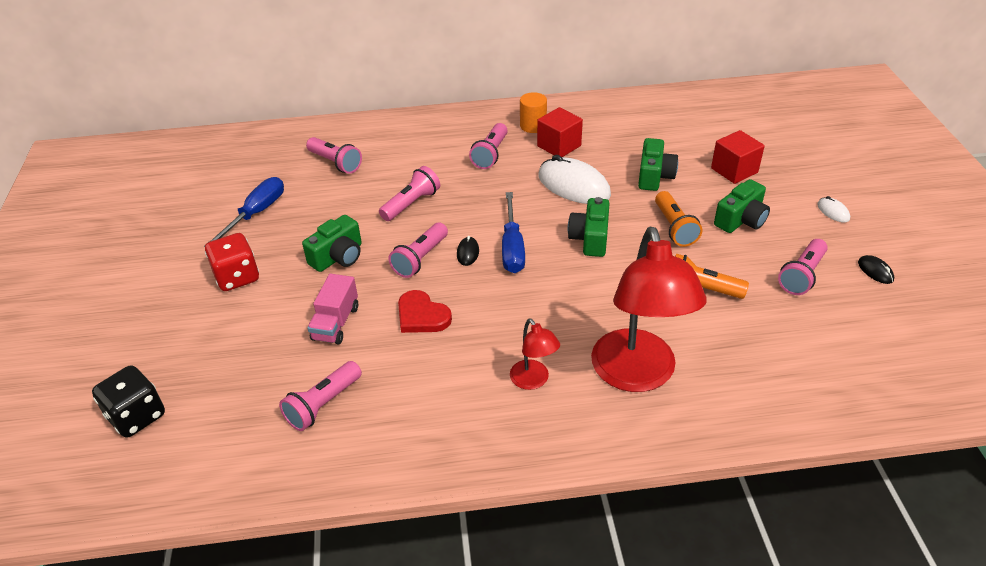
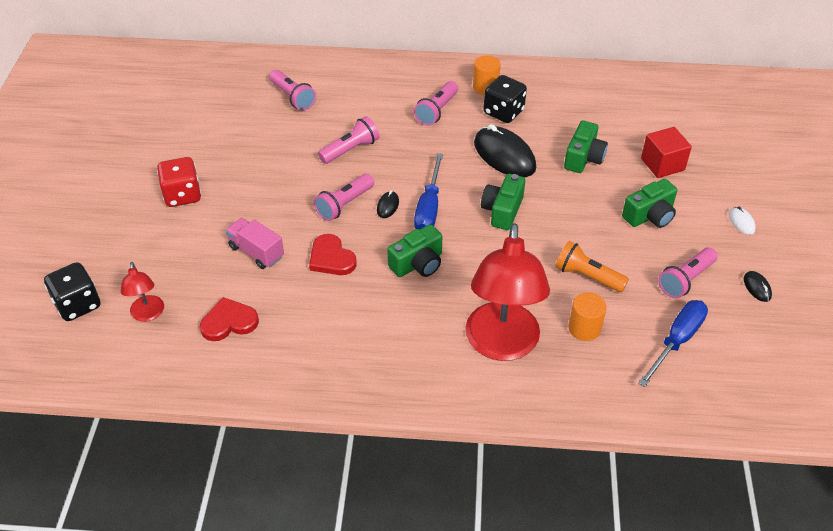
camera: 10 degrees right, 5 degrees up
blue screwdriver [204,177,284,247] -> blue screwdriver moved to [638,300,708,387]
pink flashlight [279,361,362,431] -> red heart [200,297,259,341]
green camera [302,215,362,272] -> green camera moved to [387,224,442,277]
pink truck [307,274,358,345] -> pink truck turned 105 degrees clockwise [225,218,284,269]
red lamp [510,318,560,390] -> red lamp moved to [121,262,164,322]
red cube [537,107,583,157] -> black dice [484,75,527,123]
white mouse [539,155,611,204] -> black mouse [474,124,536,177]
orange flashlight [655,191,702,247] -> none
none -> orange cylinder [568,292,607,341]

